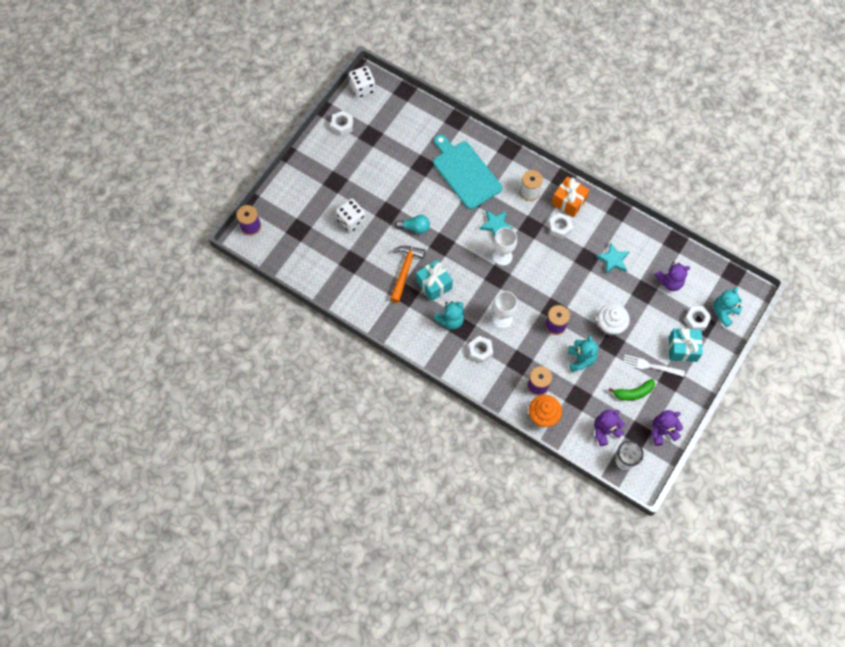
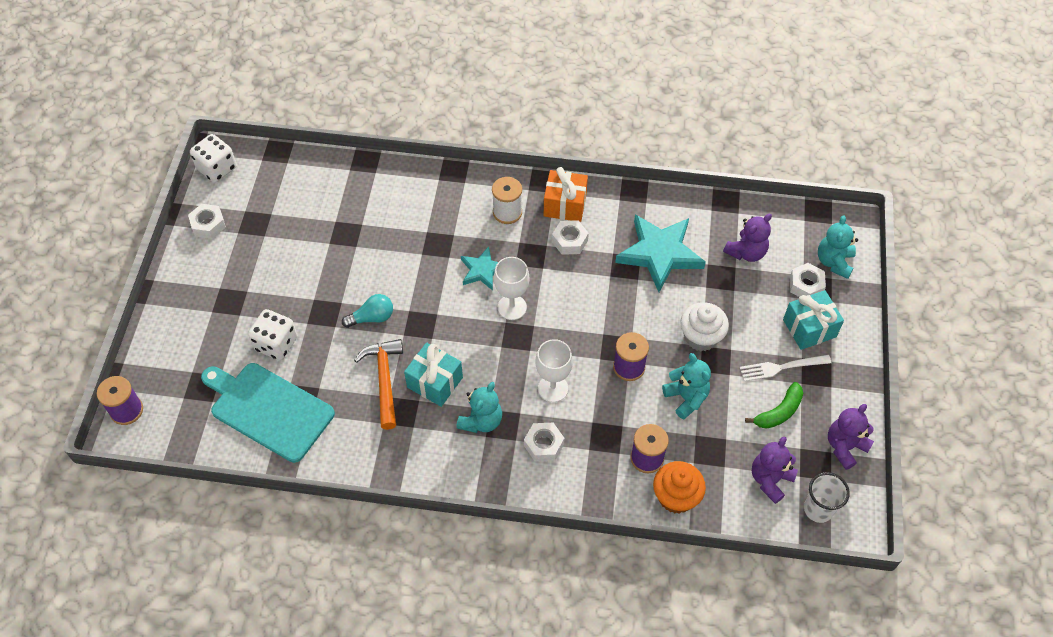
camera: 25 degrees left, 10 degrees down
turquoise cutting board [433,134,502,209] -> turquoise cutting board moved to [201,363,335,463]
turquoise star [596,243,630,274] -> turquoise star [615,215,706,292], size x1.81

